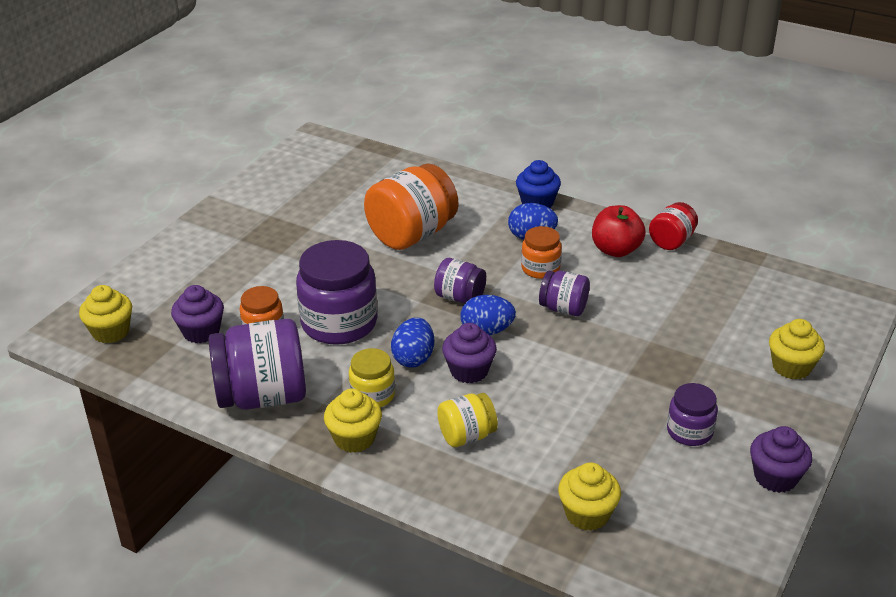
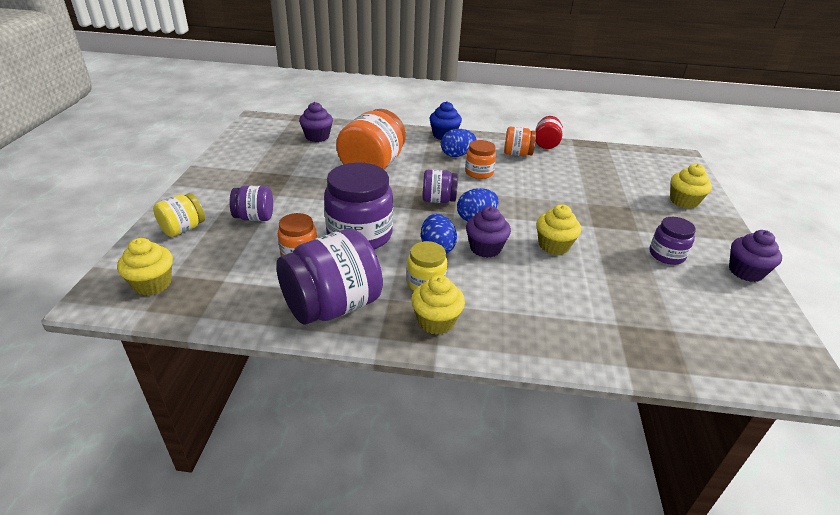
camera: 25 degrees left, 0 degrees up
purple cupcake [171,285,224,343] -> purple cupcake moved to [299,102,333,142]
yellow jar [437,393,498,447] -> yellow jar moved to [153,193,205,237]
purple jar [539,271,590,316] -> purple jar moved to [230,186,273,221]
yellow cupcake [558,463,621,531] -> yellow cupcake moved to [536,204,581,255]
red apple [592,205,646,257] -> orange jar [504,127,536,156]

